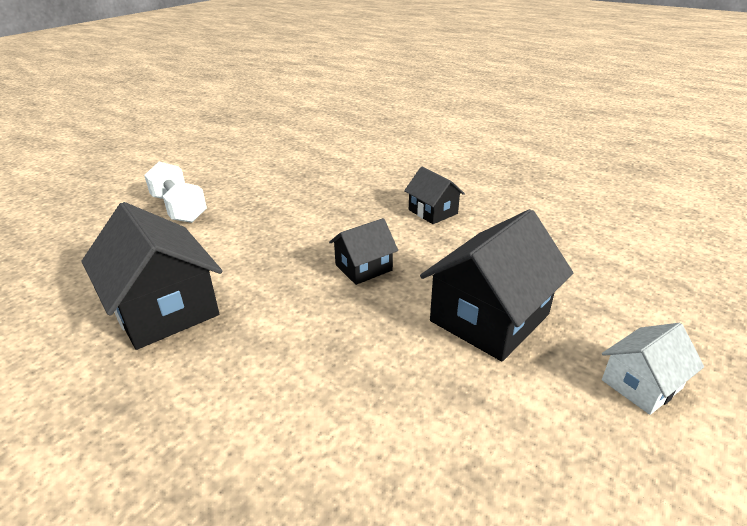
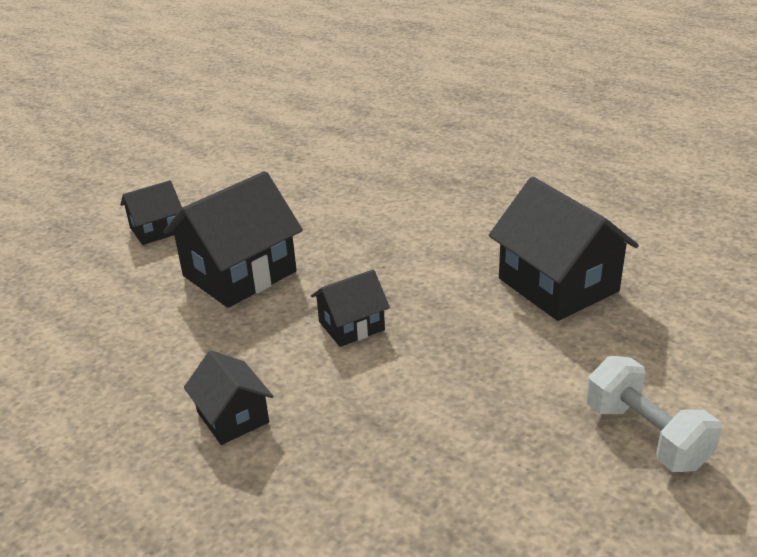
camera: 175 degrees left, 0 degrees up
white house [602,323,704,415] -> black house [120,180,182,245]

